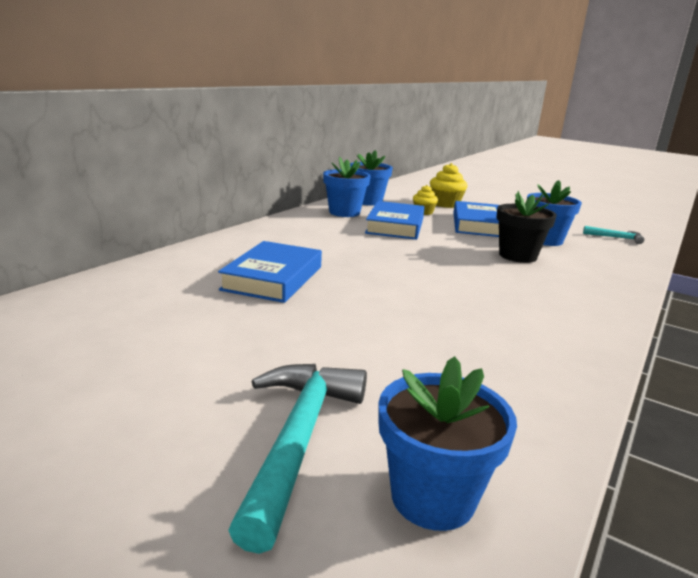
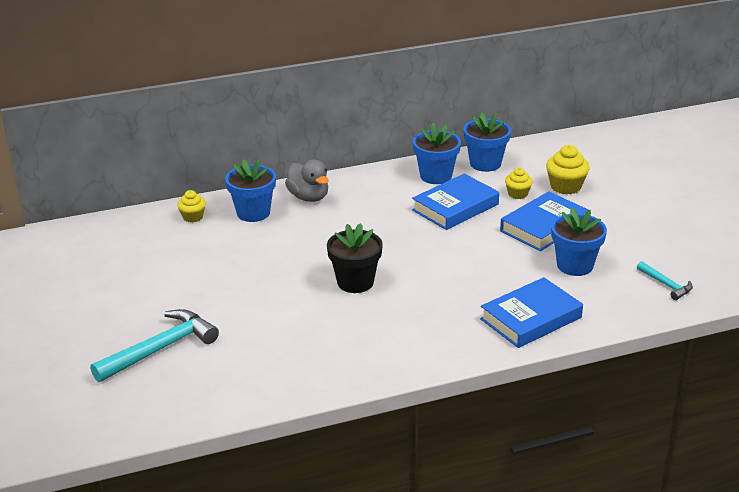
camera: 40 degrees right, 10 degrees up
blue book [218,241,322,303] -> blue book moved to [480,277,583,348]
blue flower pot [378,356,517,531] -> blue flower pot moved to [225,159,276,222]
black flower pot [497,191,557,263] -> black flower pot moved to [327,223,383,293]
none -> yellow cupcake [177,190,206,223]
none -> grey duck [285,160,329,202]

